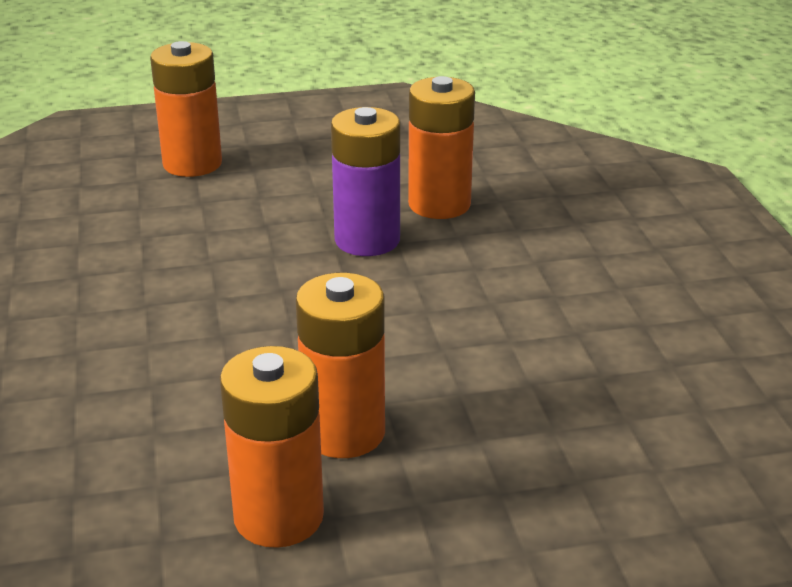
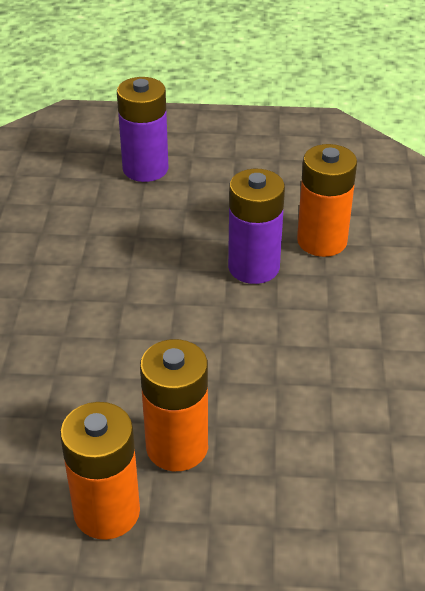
camera: 15 degrees right, 10 degrees up
orange battery [150,41,222,177] -> purple battery [117,77,168,182]

